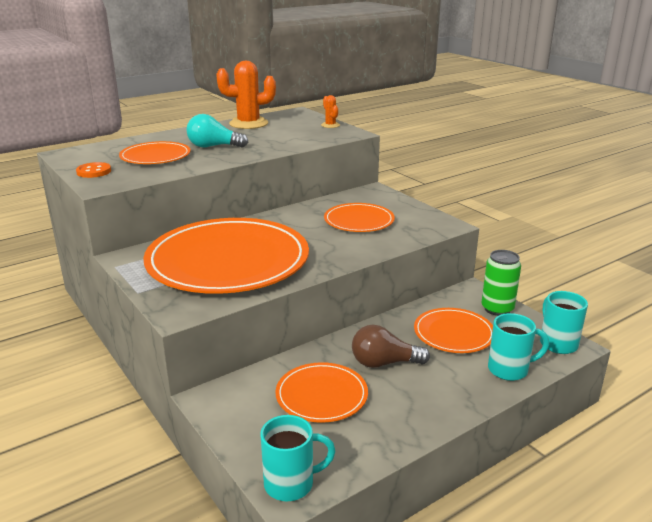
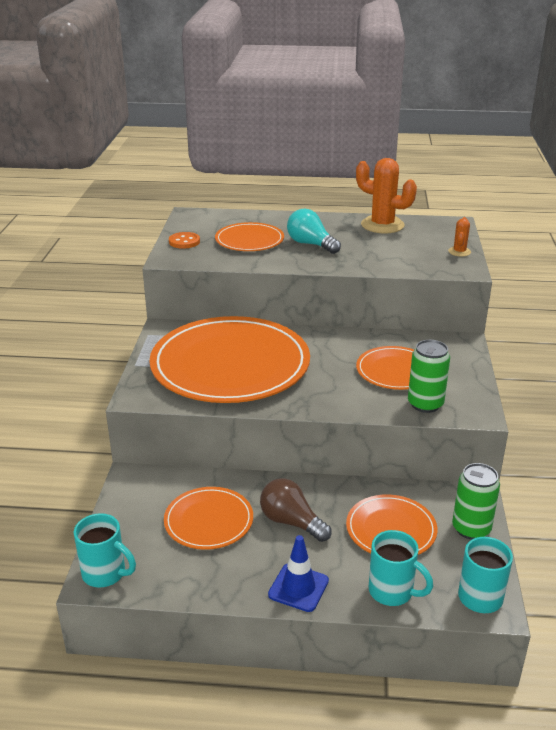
camera: 40 degrees right, 5 degrees up
none -> blue traffic cone [268,535,329,612]
none -> green can [408,340,450,413]

